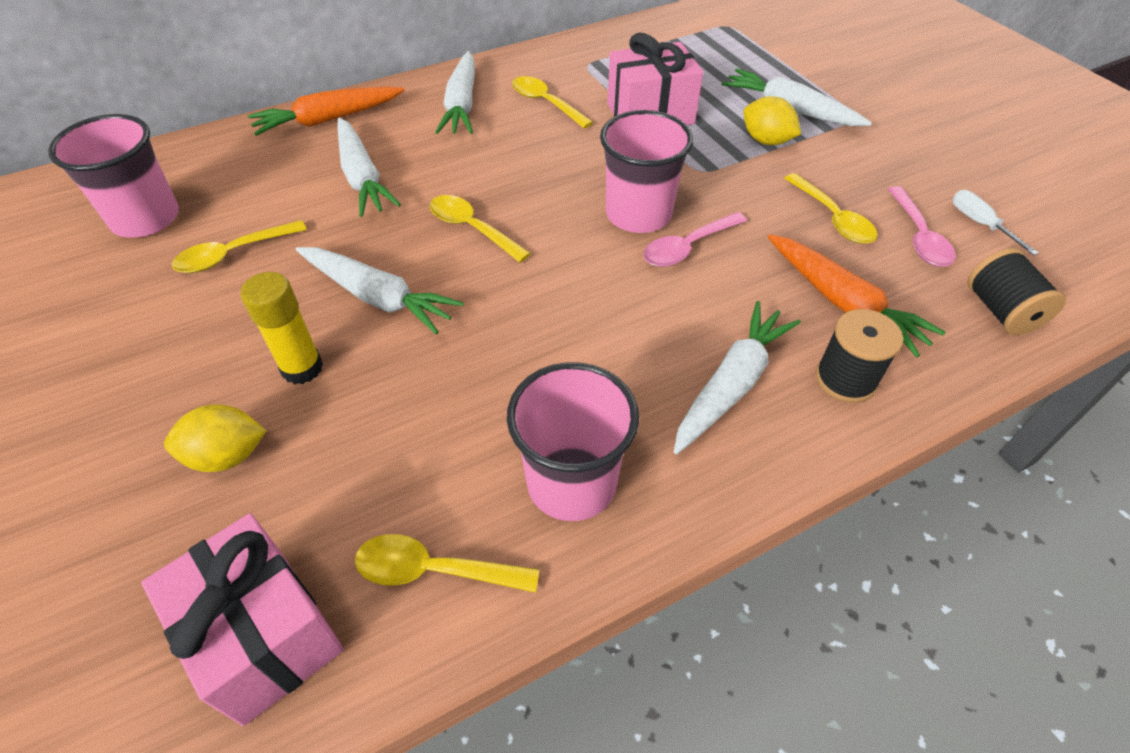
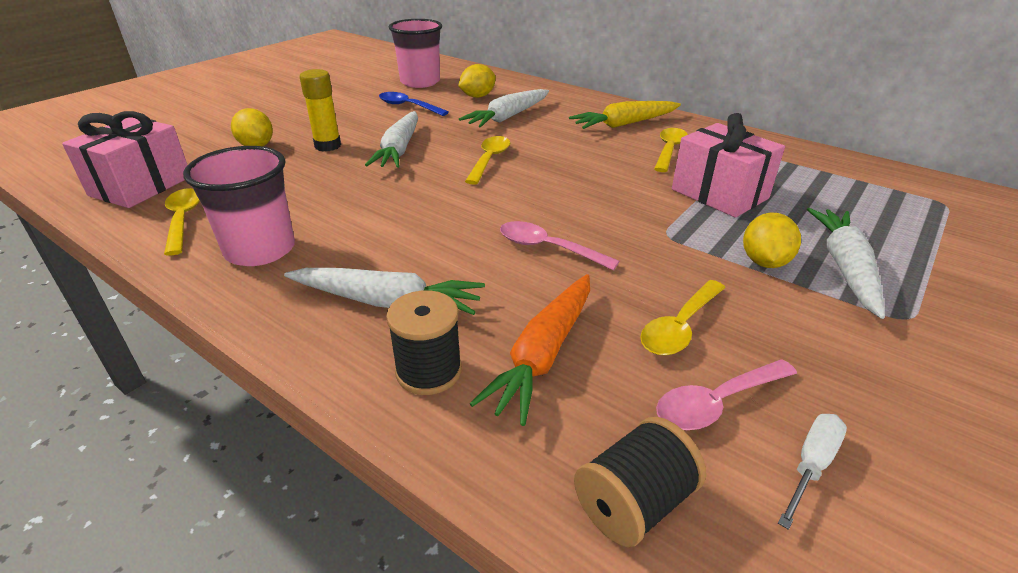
camera: 65 degrees right, 15 degrees down
yellow spoon [172,220,307,273] -> blue spoon [379,92,449,116]
orange carrot [248,86,404,136] -> none
white carrot [435,51,475,134] -> yellow carrot [569,101,681,129]
pink cup [600,110,693,233] -> none
none -> yellow lemon [458,64,496,98]

